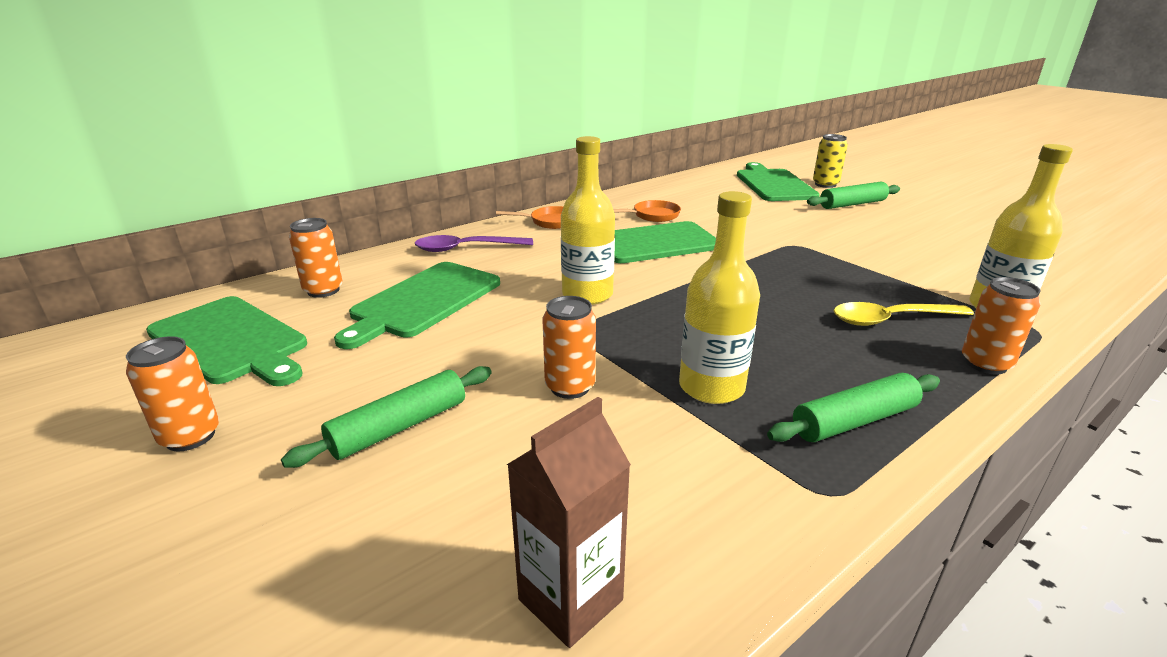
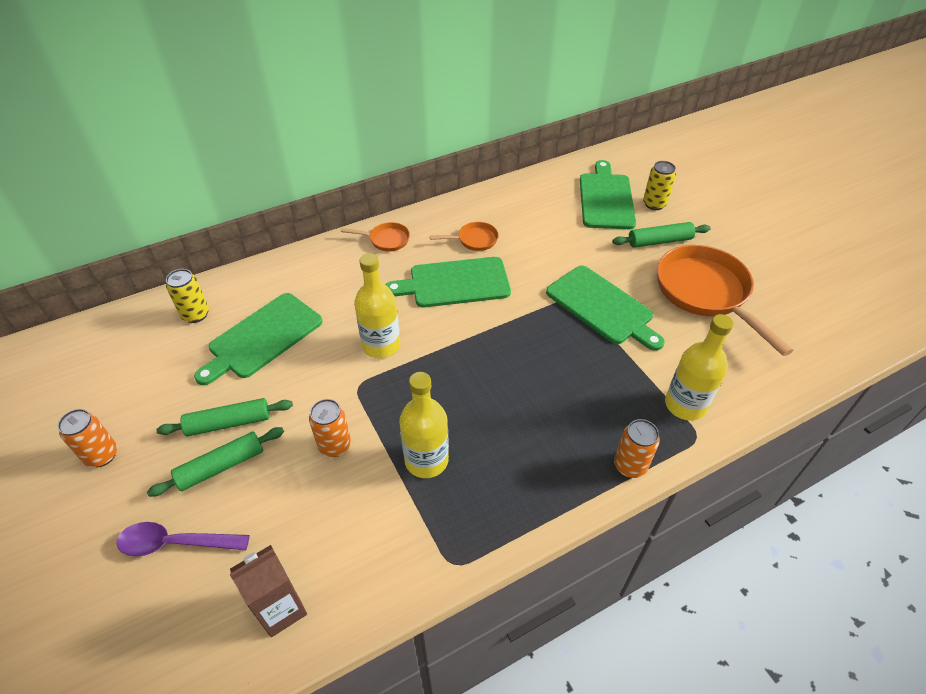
camera: 10 degrees right, 20 degrees up
green cutting board [146,296,307,386] -> green cutting board moved to [546,266,665,351]
orange can [289,218,343,298] -> yellow can [166,269,209,323]
purple spoon [415,235,533,252] -> purple spoon moved to [116,522,250,556]
green rolling pin [767,373,940,442] -> green rolling pin moved to [156,398,293,436]
yellow spoon [834,302,974,326] -> none
none -> orange pan [657,245,794,356]

